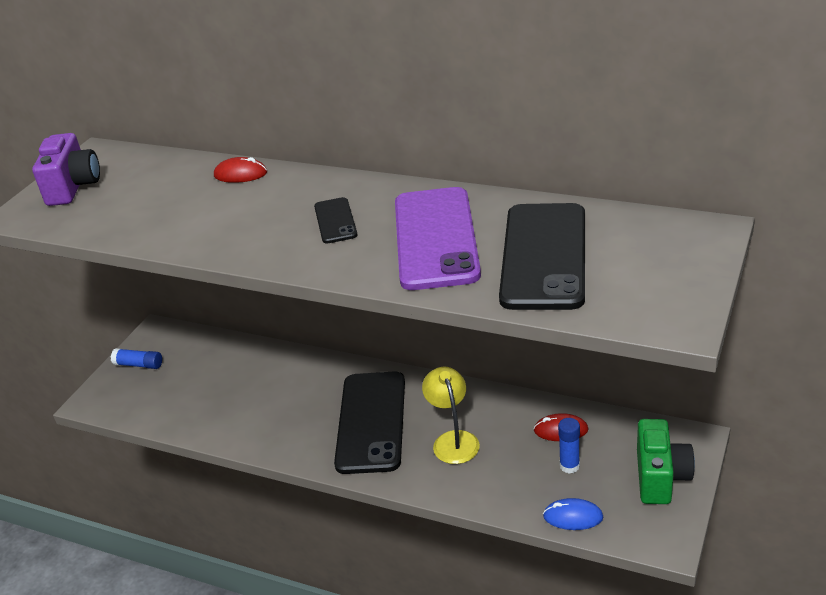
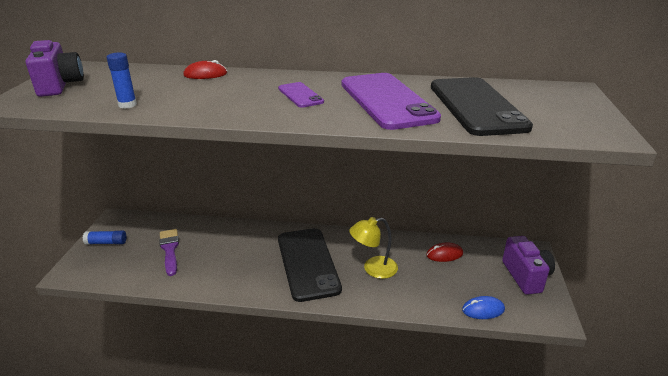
camera: 20 degrees left, 5 degrees down
black phone [314,197,358,244] -> purple phone [278,82,324,108]
yellow lamp [422,367,480,464] -> yellow lamp turned 75 degrees counterclockwise [349,217,398,279]
blue glue stick [558,418,580,474] -> blue glue stick moved to [106,52,137,109]
green camera [637,419,695,504] -> purple camera [502,236,555,295]
none -> purple brush [159,229,179,276]

